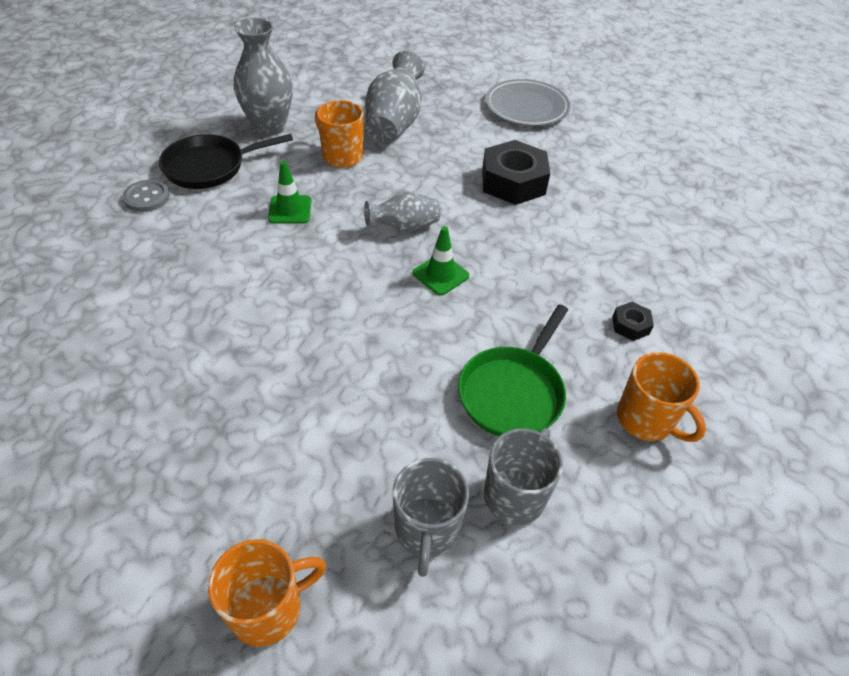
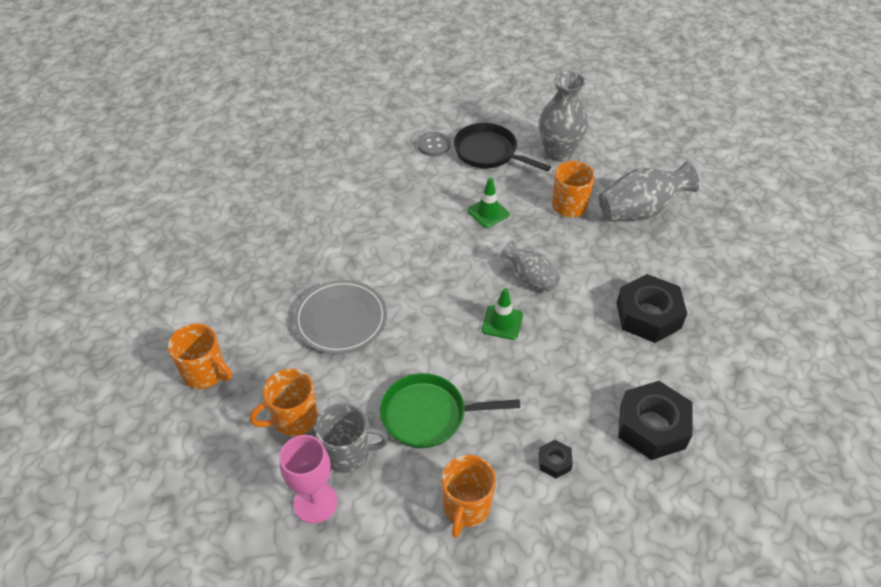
camera: 60 degrees right, 0 degrees up
grey mug [393,458,469,577] -> orange mug [250,369,318,437]
grey plate [485,79,570,126] -> grey plate moved to [294,280,387,354]
none -> pink goblet [280,435,337,524]
none -> black nut [618,381,692,460]

